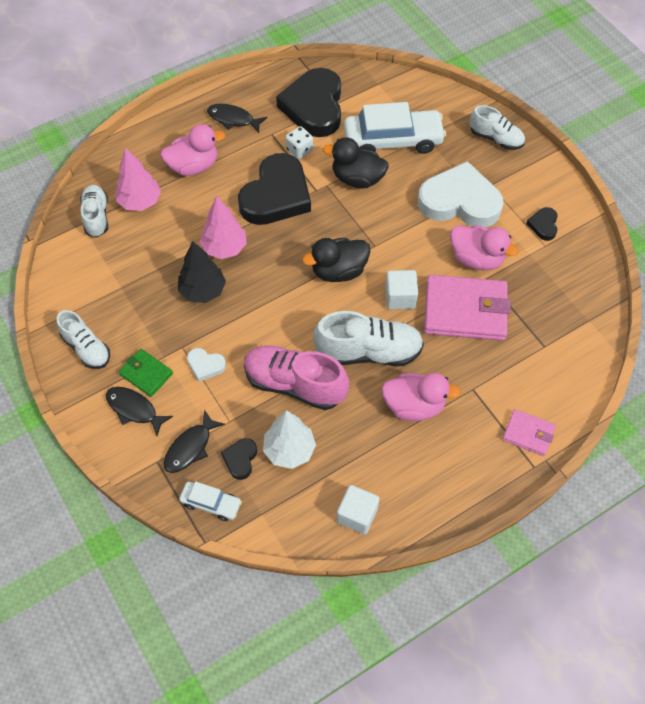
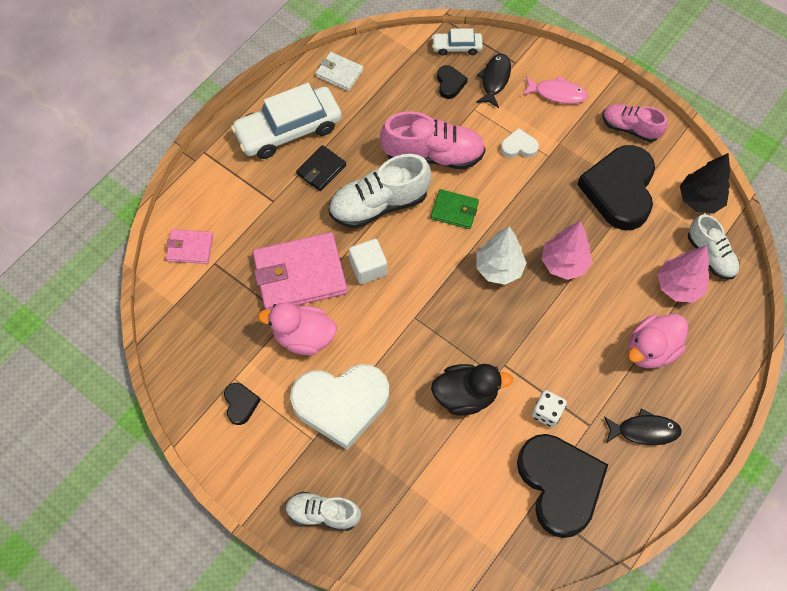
camera: 160 degrees right, 5 degrees up
white shoe [56,310,110,369] -> pink shoe [602,104,668,142]
black fish [106,387,173,436] -> pink fish [522,76,588,104]
green wallet [119,349,173,397] -> green wallet moved to [431,189,479,229]
black tree [178,241,226,303] -> black tree moved to [680,153,730,214]
black heart [238,153,311,225] -> black heart moved to [577,145,655,230]
white tree [263,410,316,469] -> white tree moved to [476,226,527,285]
black duck [302,238,371,282] -> none
white cube [337,485,380,535] -> white wallet [316,52,363,91]
white car [344,102,446,154] -> white car moved to [231,83,342,159]
pink duck [381,373,461,421] -> black wallet [296,145,346,191]
pink wallet [503,409,556,456] -> pink wallet moved to [166,229,213,264]

